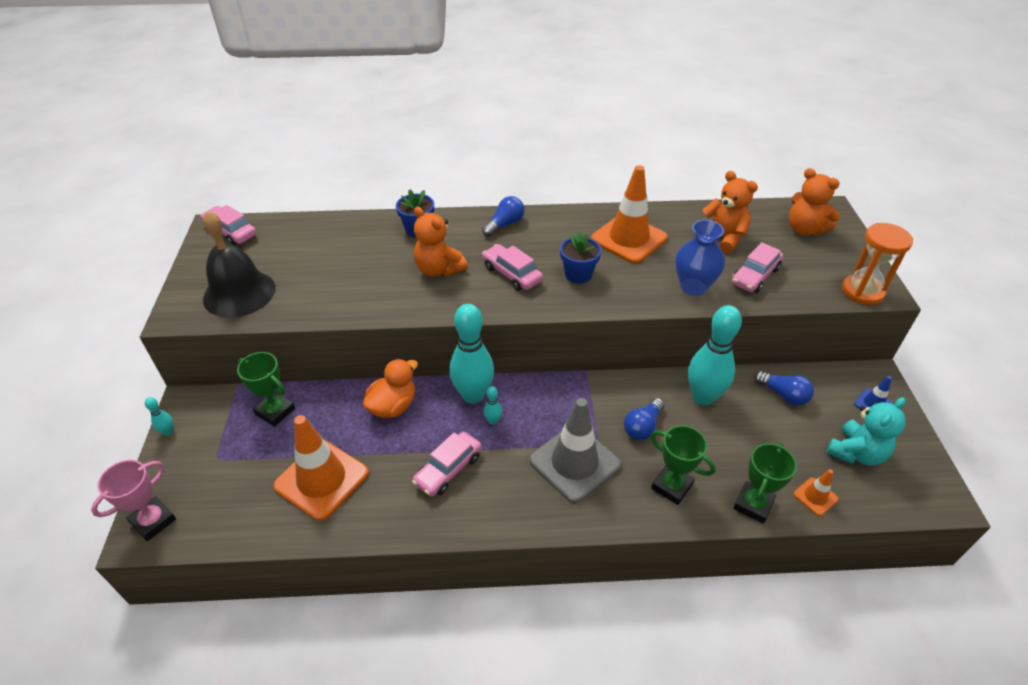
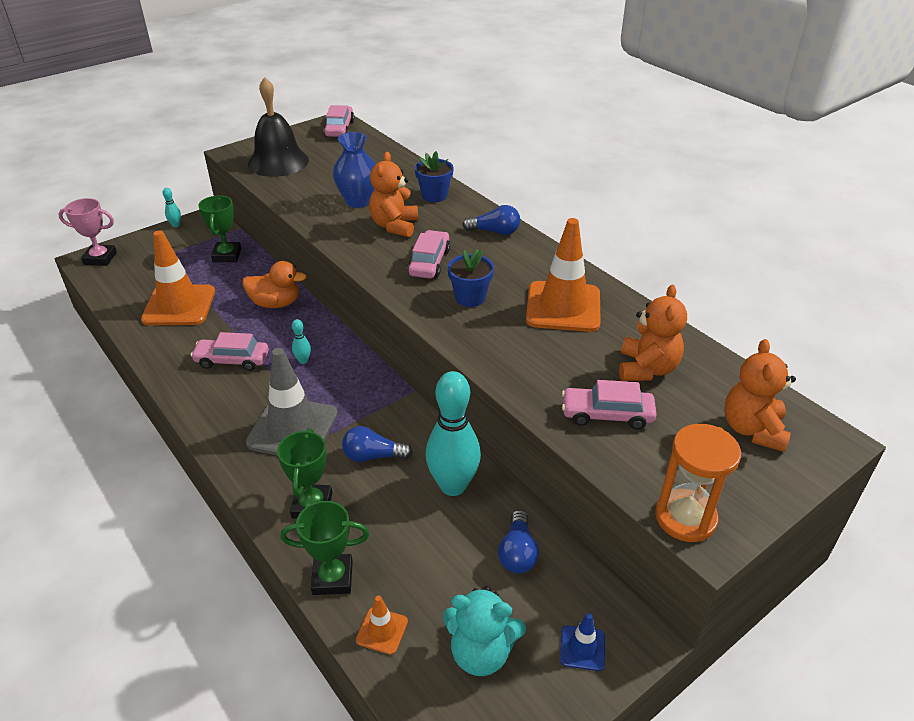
camera: 55 degrees right, 5 degrees down
turquoise bowling pin [449,304,494,404] -> none
blue vase [675,220,725,296] -> blue vase moved to [333,132,376,208]

